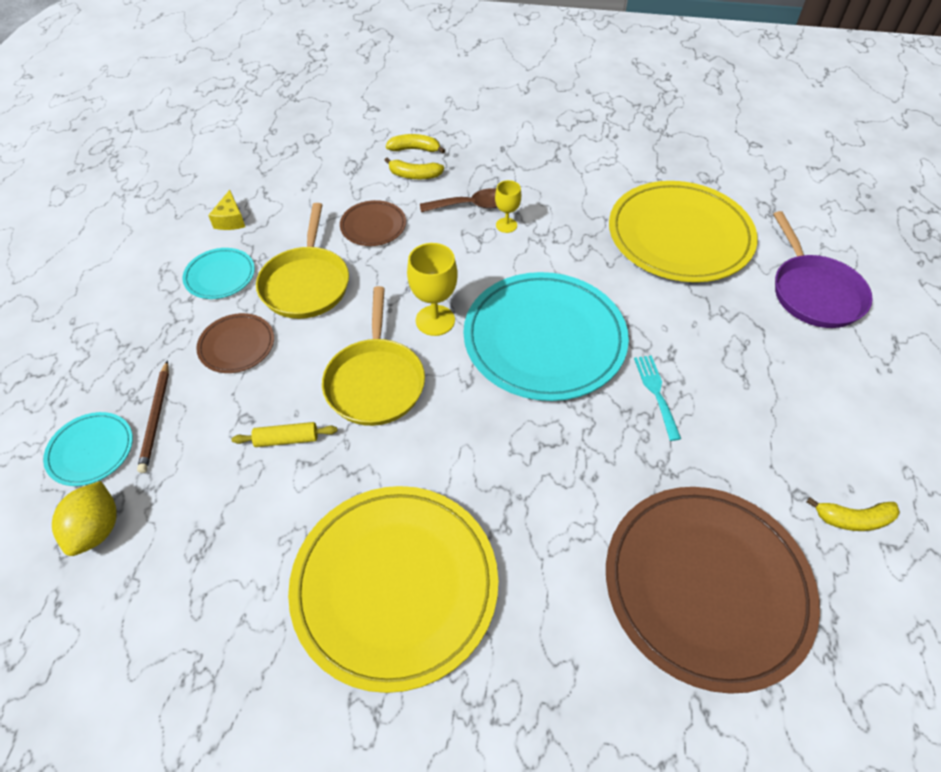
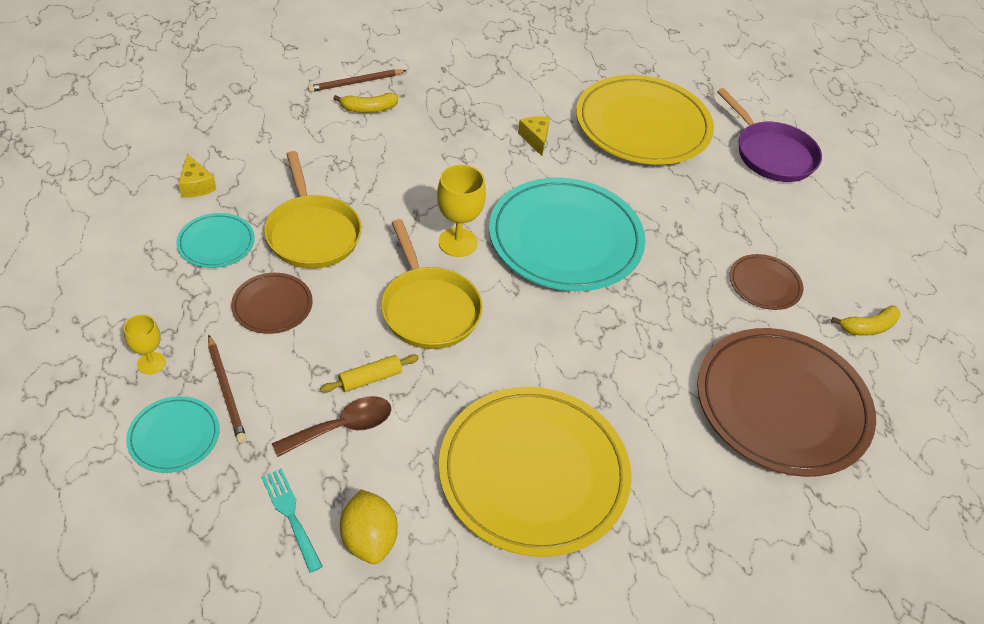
camera: 25 degrees left, 5 degrees down
yellow lemon [52,481,117,556] -> yellow lemon moved to [340,489,398,564]
brown plate [340,200,406,246] -> brown plate moved to [729,254,803,310]
yellow banana [386,134,445,153] -> brown pencil [308,69,407,92]
brown spoon [420,188,498,212] -> brown spoon moved to [272,396,391,457]
yellow goblet [495,180,521,233] -> yellow goblet moved to [124,315,166,375]
turquoise fork [634,355,681,441] -> turquoise fork moved to [261,468,323,573]
none -> yellow cheese [518,116,550,156]

